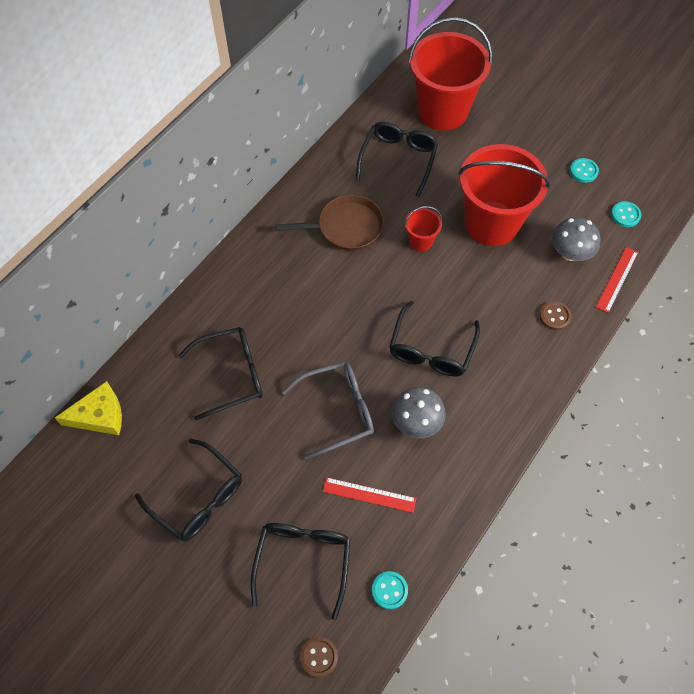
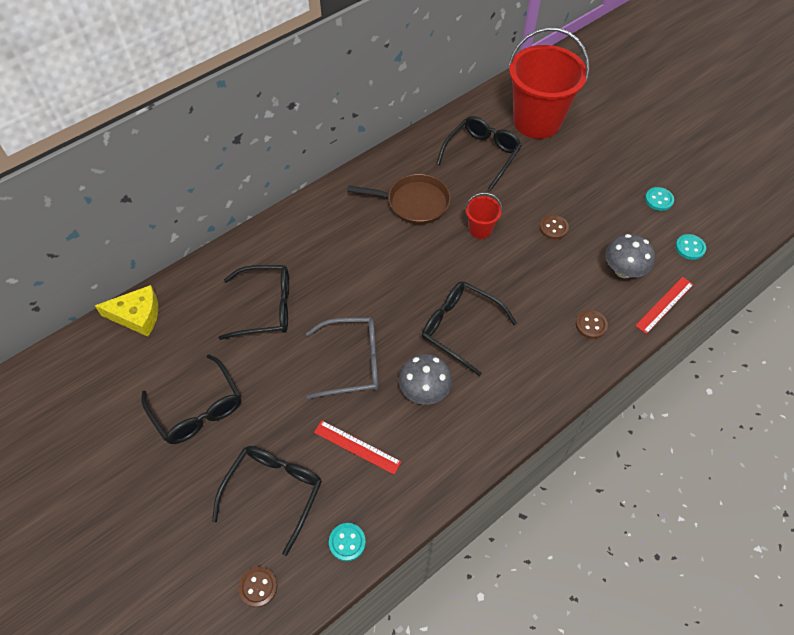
camera: 15 degrees right, 5 degrees down
black glasses [389,300,480,377] -> black glasses turned 90 degrees clockwise [422,281,517,376]
red bucket [458,144,550,246] -> brown button [539,215,569,240]

